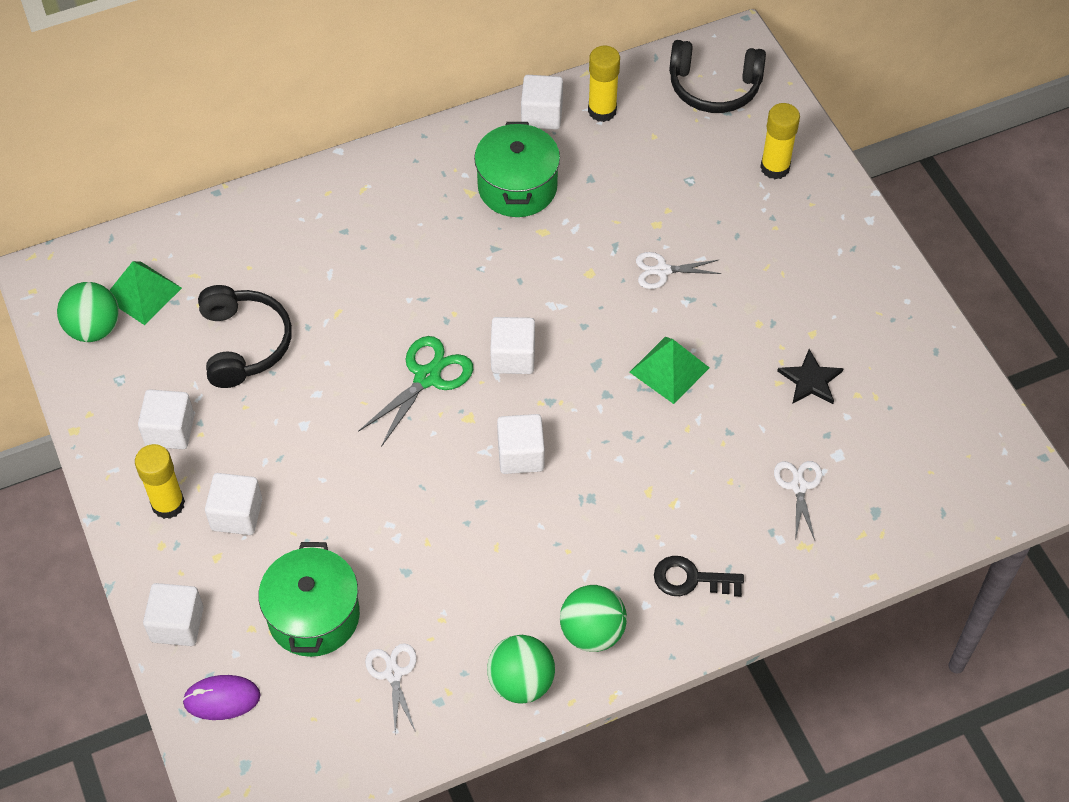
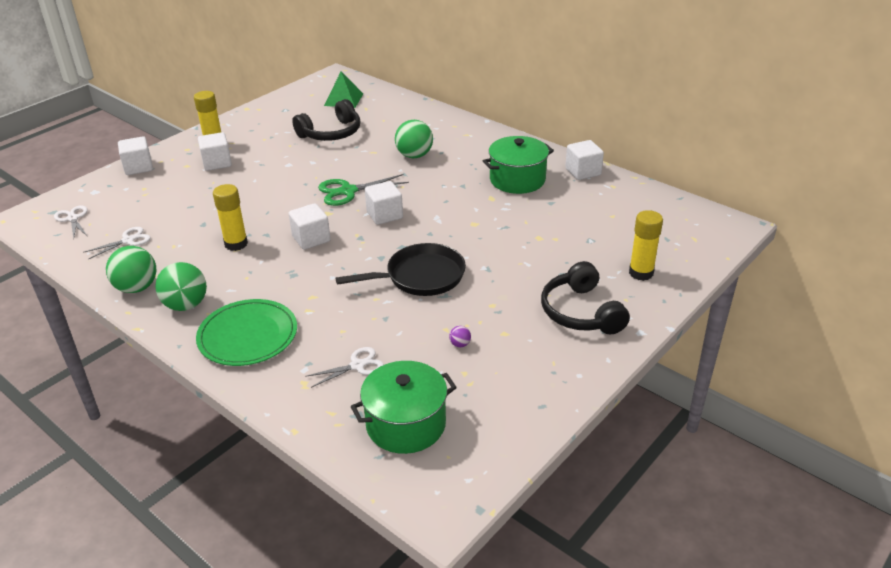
camera: 65 degrees right, 20 degrees down
green ball [57,282,119,342] -> green ball moved to [395,120,433,158]
white cube [138,389,194,449] -> none
purple mouse [182,675,261,720] -> none
green pot [258,542,360,657] -> green pot moved to [351,361,457,454]
green scissors [358,336,473,447] -> green scissors turned 150 degrees clockwise [318,174,409,206]
yellow glue stick [588,46,620,122] -> yellow glue stick moved to [213,184,248,251]
green pyramid [630,337,710,404] -> black pan [335,243,466,296]
white scissors [636,252,722,289] -> white scissors moved to [54,205,88,239]
black key [654,556,744,597] -> green plate [196,299,297,366]
black headphones [669,40,766,113] -> black headphones moved to [541,261,630,335]
black star [777,349,844,404] -> purple ball [449,326,471,347]

